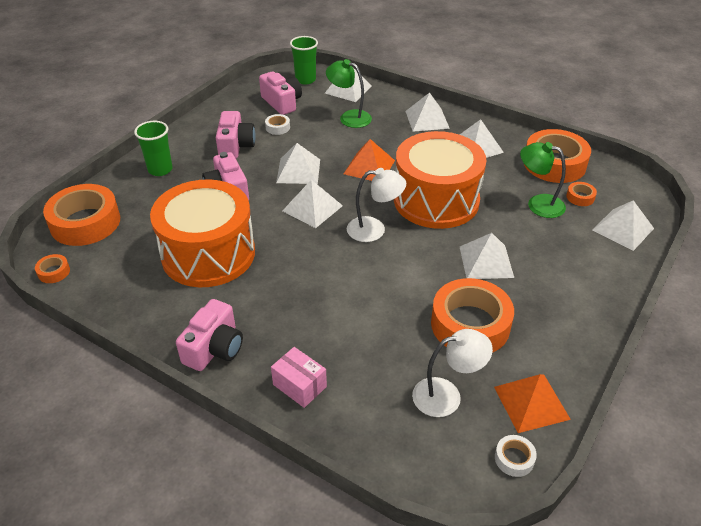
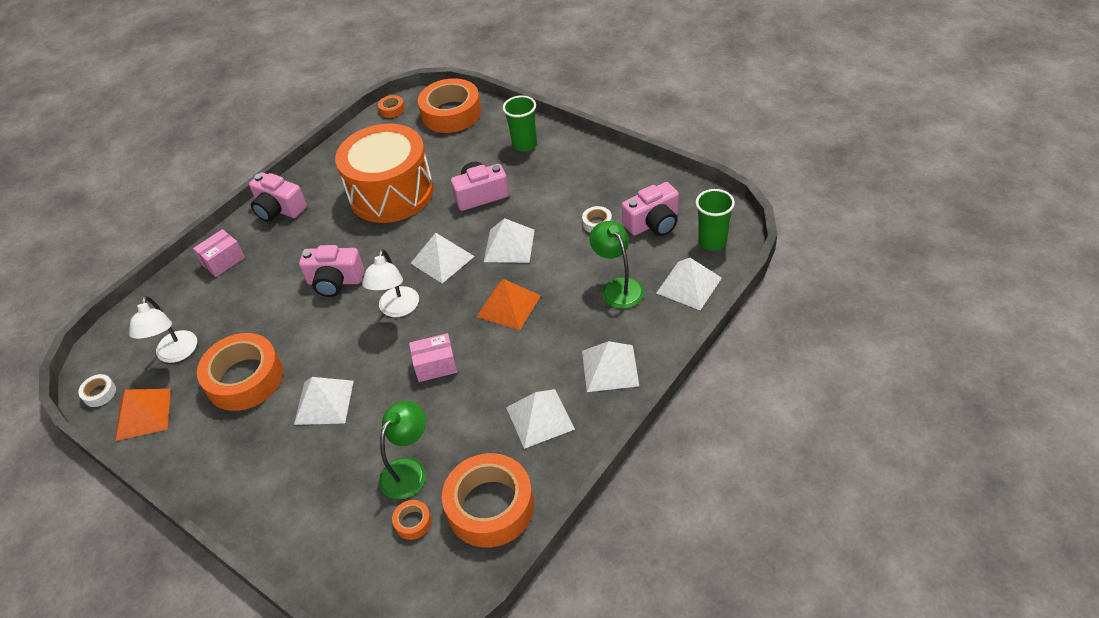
camera: 100 degrees right, 5 degrees up
pink camera [216,111,256,159] -> pink camera moved to [299,245,364,297]
green lamp [326,59,372,128] -> green lamp turned 60 degrees counterclockwise [589,221,644,309]
orange drum [394,131,486,229] -> pink box [409,333,458,382]
white pyramid [592,200,654,251] -> none

